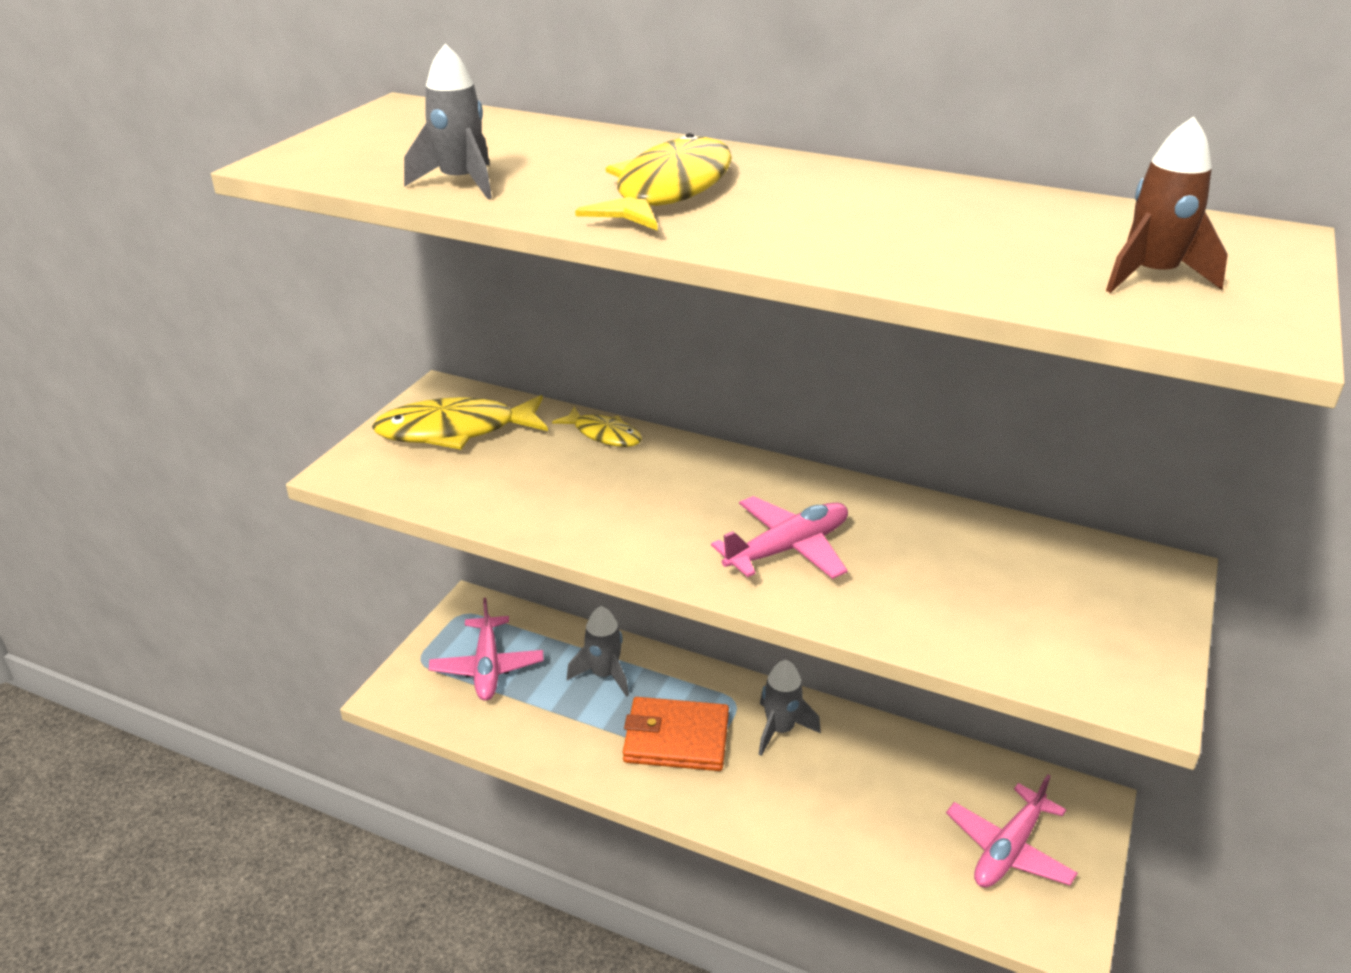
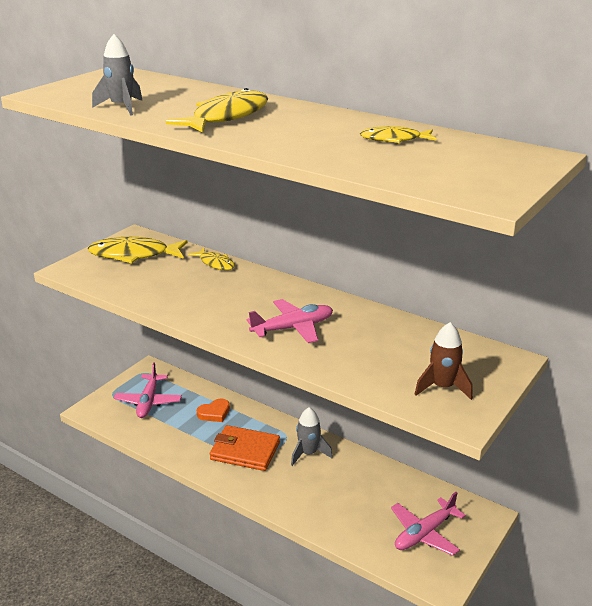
camera: 10 degrees right, 5 degrees down
grey rocket [567,606,629,697] -> orange heart [197,399,230,422]
brown rocket [1106,116,1228,293] -> brown rocket moved to [414,322,473,400]
none -> yellow fish [360,126,437,143]

